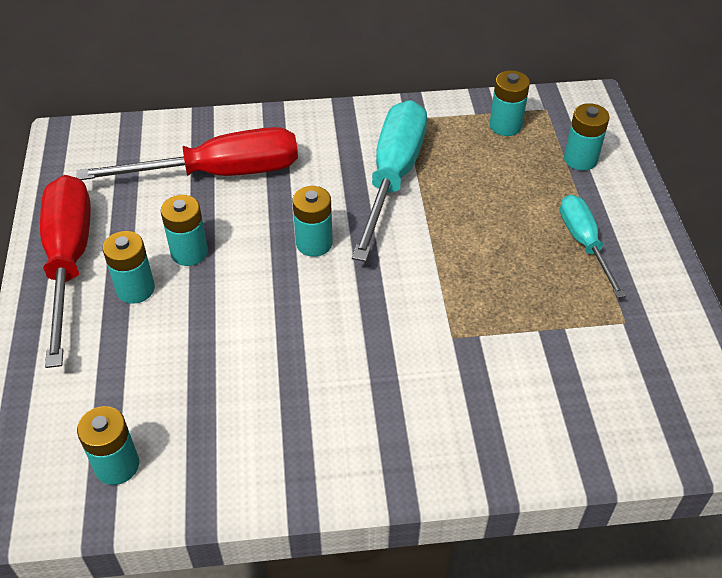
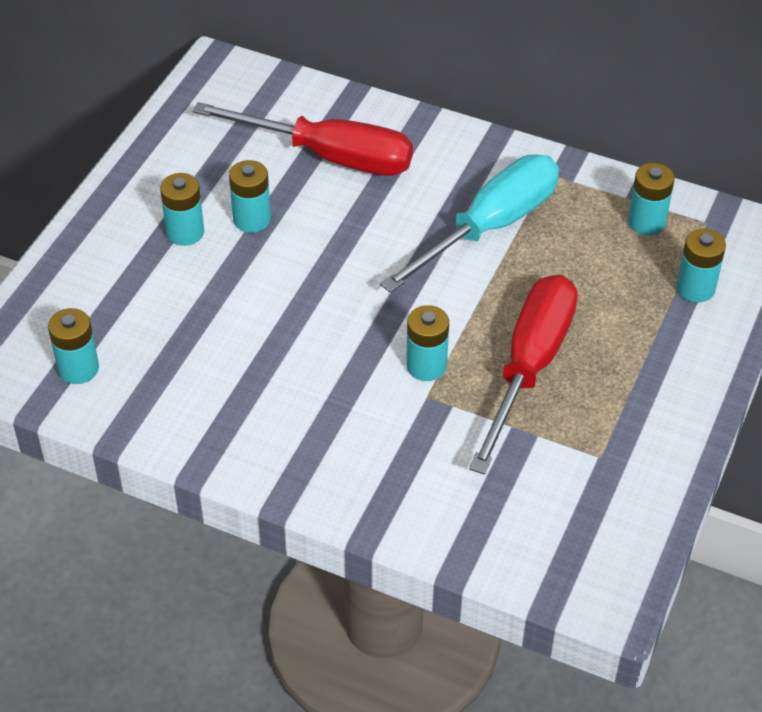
camera: 30 degrees right, 0 degrees up
red screwdriver [40,175,91,368] -> red screwdriver moved to [469,275,578,474]
turquoise battery [292,186,333,257] -> turquoise battery moved to [406,305,449,381]
turquoise screwdriver [560,195,625,298] -> none

